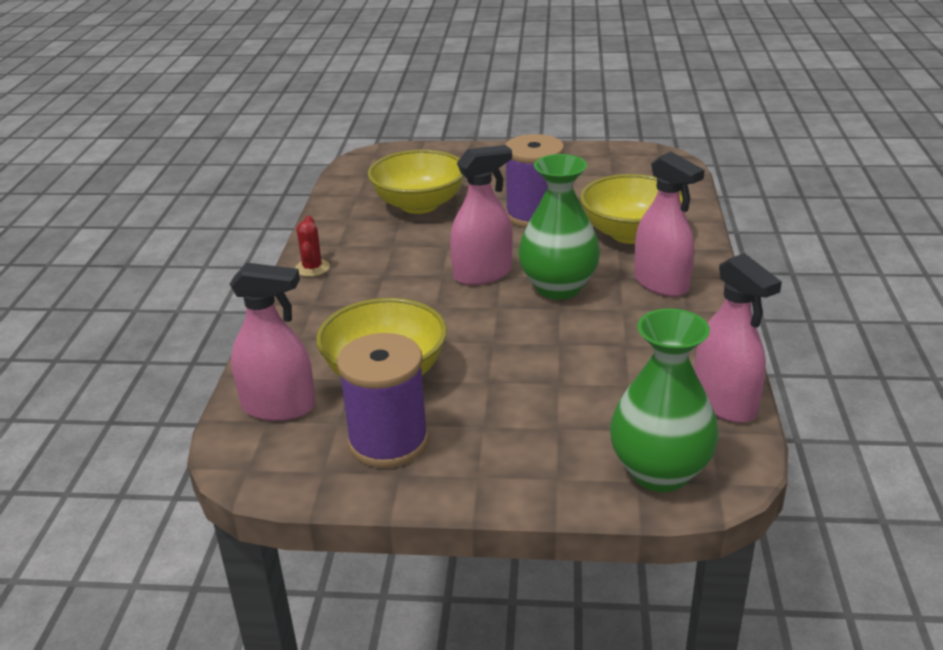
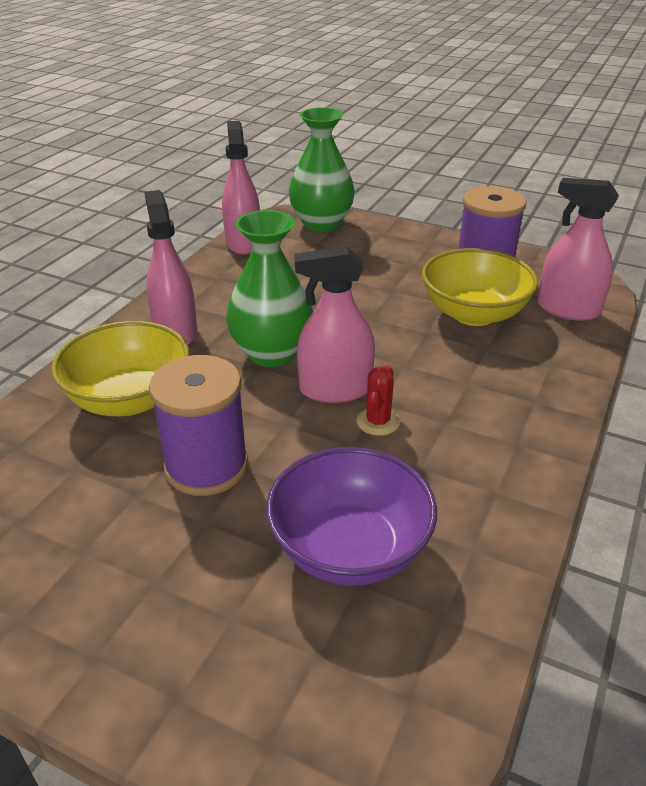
camera: 160 degrees left, 5 degrees up
red cactus [295,215,330,277] -> red cactus moved to [356,365,400,436]
yellow bowl [368,150,464,214] -> purple bowl [266,447,437,586]

